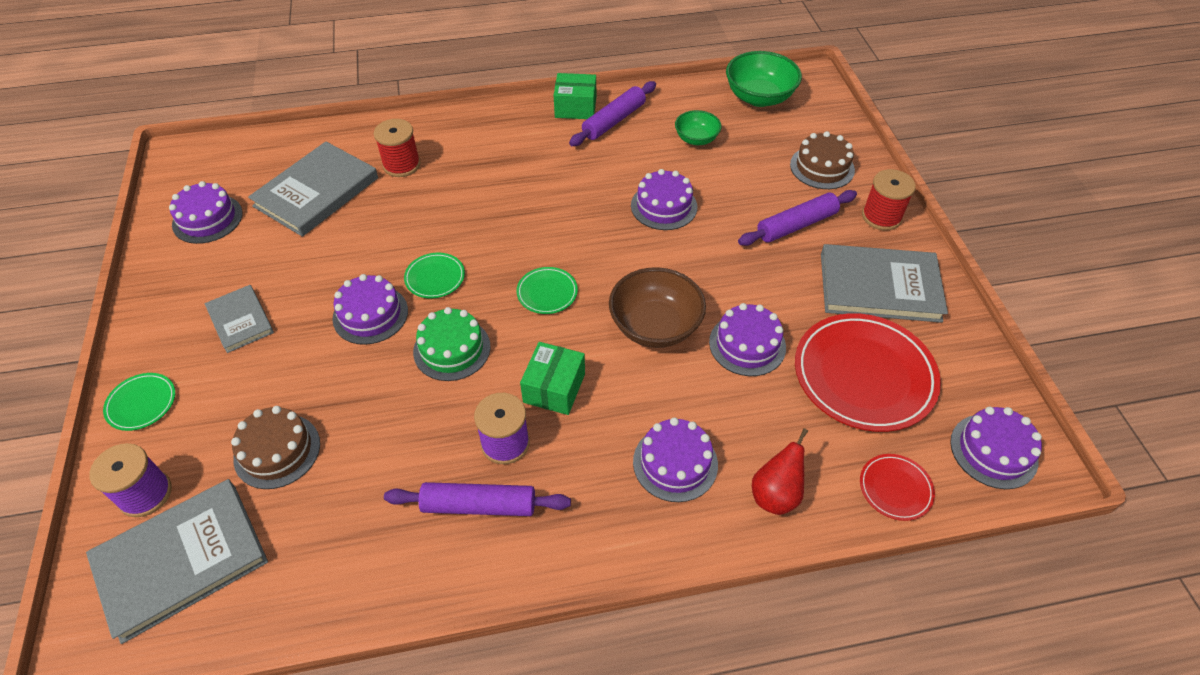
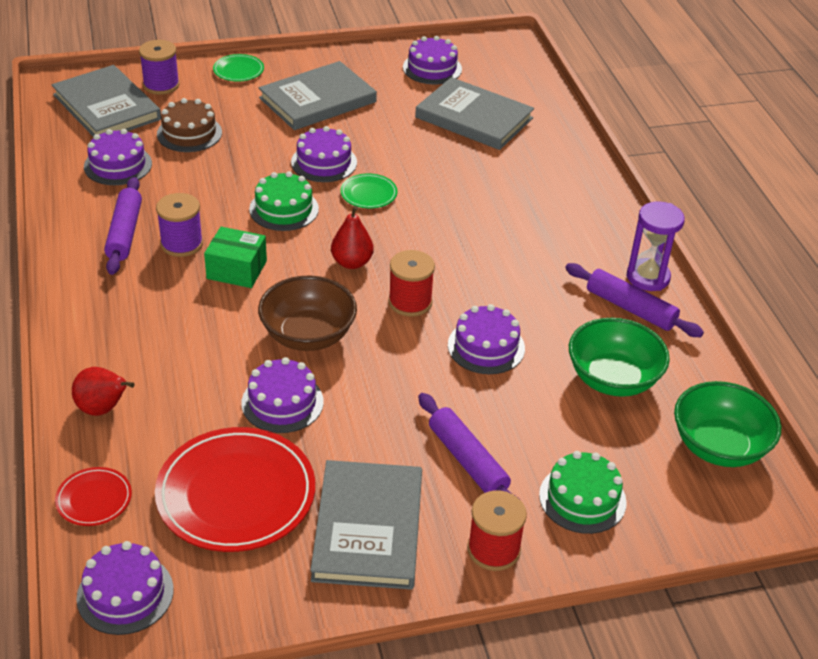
camera: 85 degrees right, 10 degrees down
grey book [205,285,274,353] -> grey book [259,61,377,130], size x1.76
red spool [374,119,420,177] -> red spool moved to [388,250,435,317]
green plate [516,267,578,314] -> red pear [331,206,374,269]
green box [554,73,596,119] -> purple hourglass [627,201,685,291]
purple cake [633,417,718,502] -> purple cake moved to [84,129,152,185]
green bowl [675,110,722,145] -> green bowl [569,318,670,397], size x1.68
brown cake [790,131,855,189] -> green cake [539,451,627,534]

